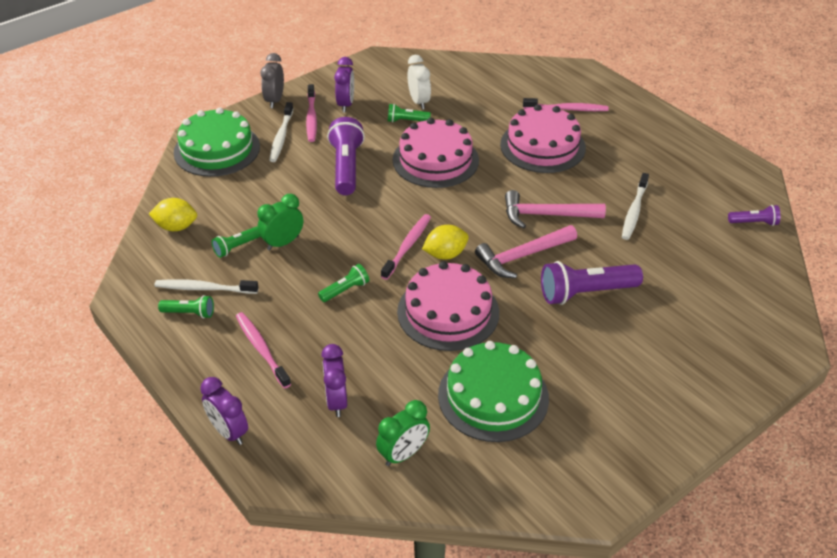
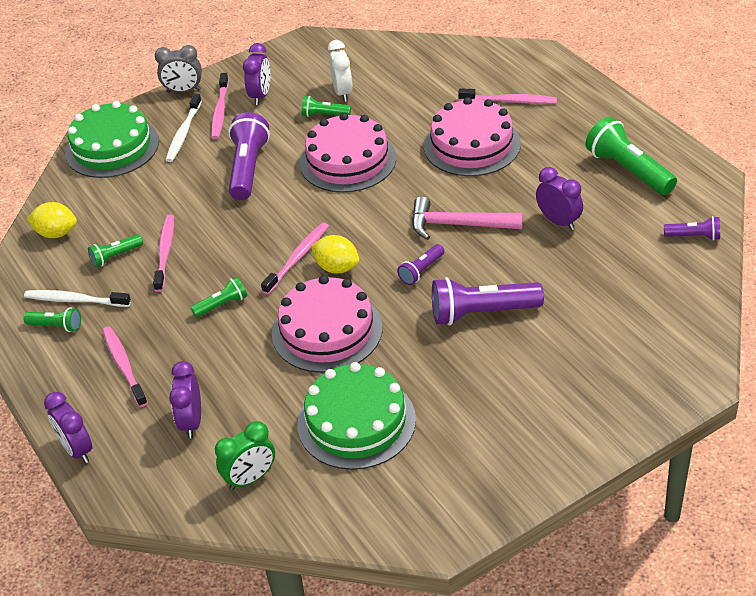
camera: 10 degrees right, 0 degrees up
green clock [258,194,303,250] -> pink toothbrush [153,214,174,292]
grey clock [260,53,284,108] -> grey clock turned 105 degrees counterclockwise [155,45,202,93]
yellow lemon [422,225,469,260] -> yellow lemon turned 45 degrees clockwise [311,235,359,273]
pink hammer [475,225,577,278] -> purple flashlight [397,244,444,285]
white toothbrush [622,173,649,240] -> purple clock [536,167,583,230]
none -> green flashlight [585,117,677,195]

